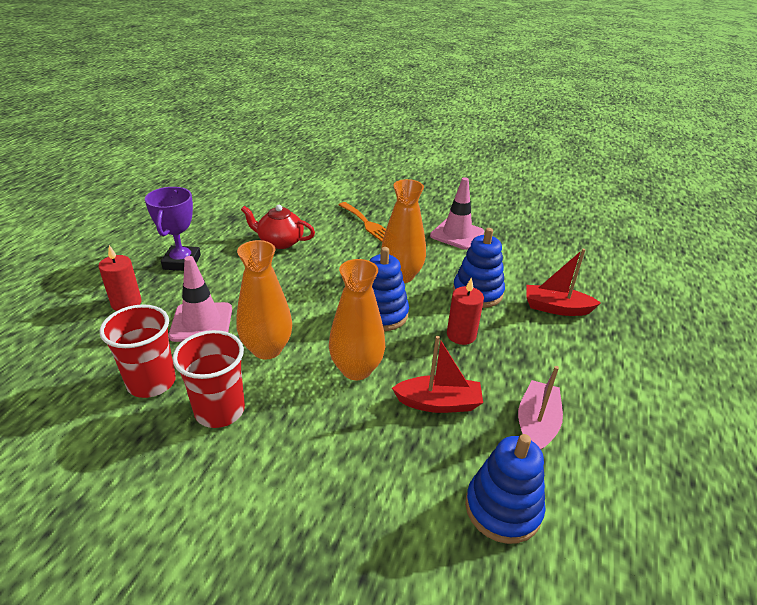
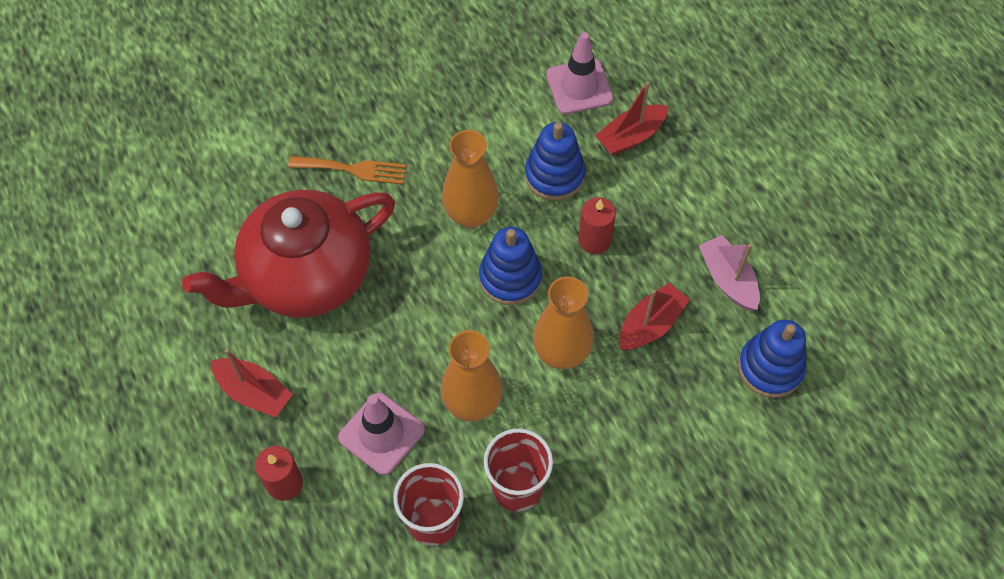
camera: 45 degrees left, 25 degrees up
purple trophy [145,187,201,271] -> red boat [211,349,293,417]
red teapot [241,205,315,249] -> red teapot [182,190,395,317], size x2.10
pink traffic cone [430,177,484,250] -> pink traffic cone moved to [546,32,614,114]

